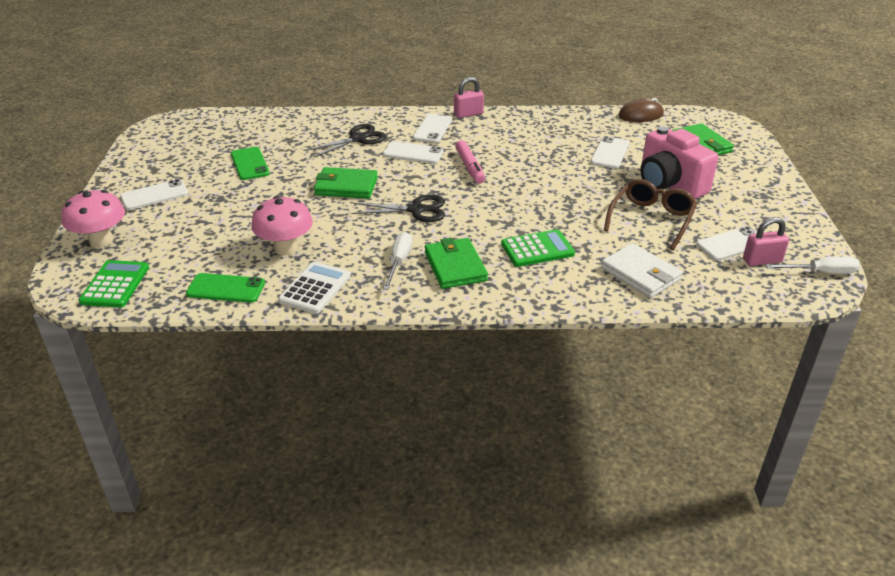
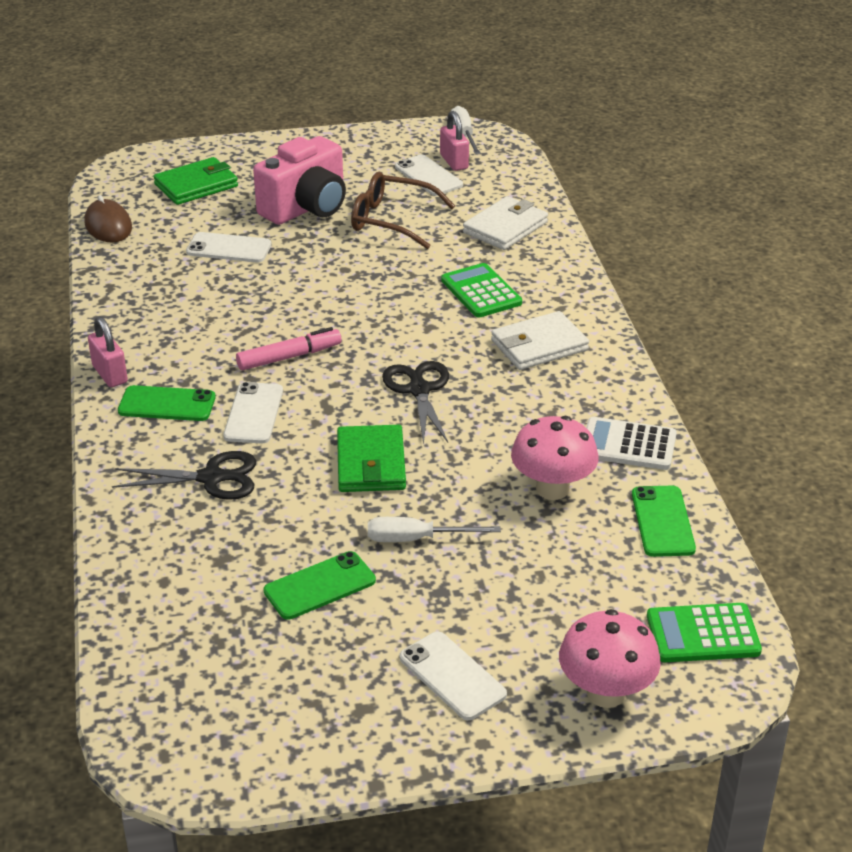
camera: 100 degrees left, 0 degrees up
black scissors [306,124,387,158] -> black scissors turned 135 degrees clockwise [112,451,256,500]
white screwdriver [383,232,412,290] -> white screwdriver moved to [368,517,501,542]
white phone [413,114,452,143] -> green phone [118,385,216,421]
green wallet [425,238,488,289] -> white wallet [491,311,589,370]

